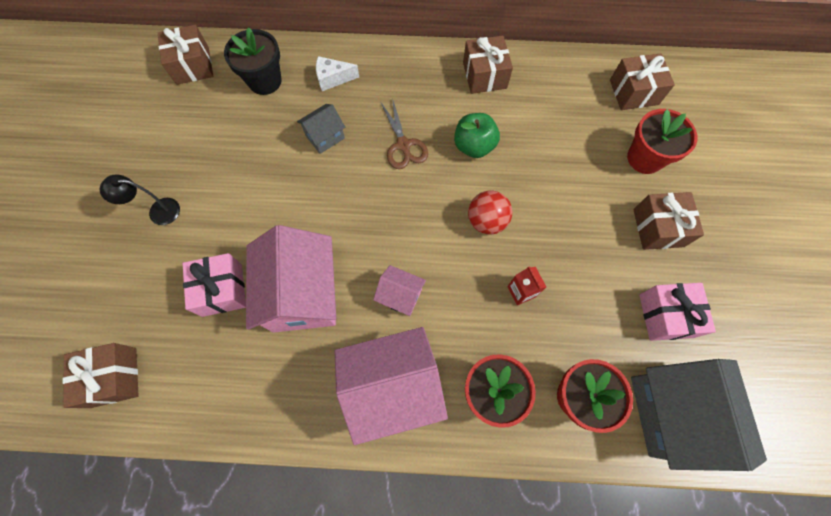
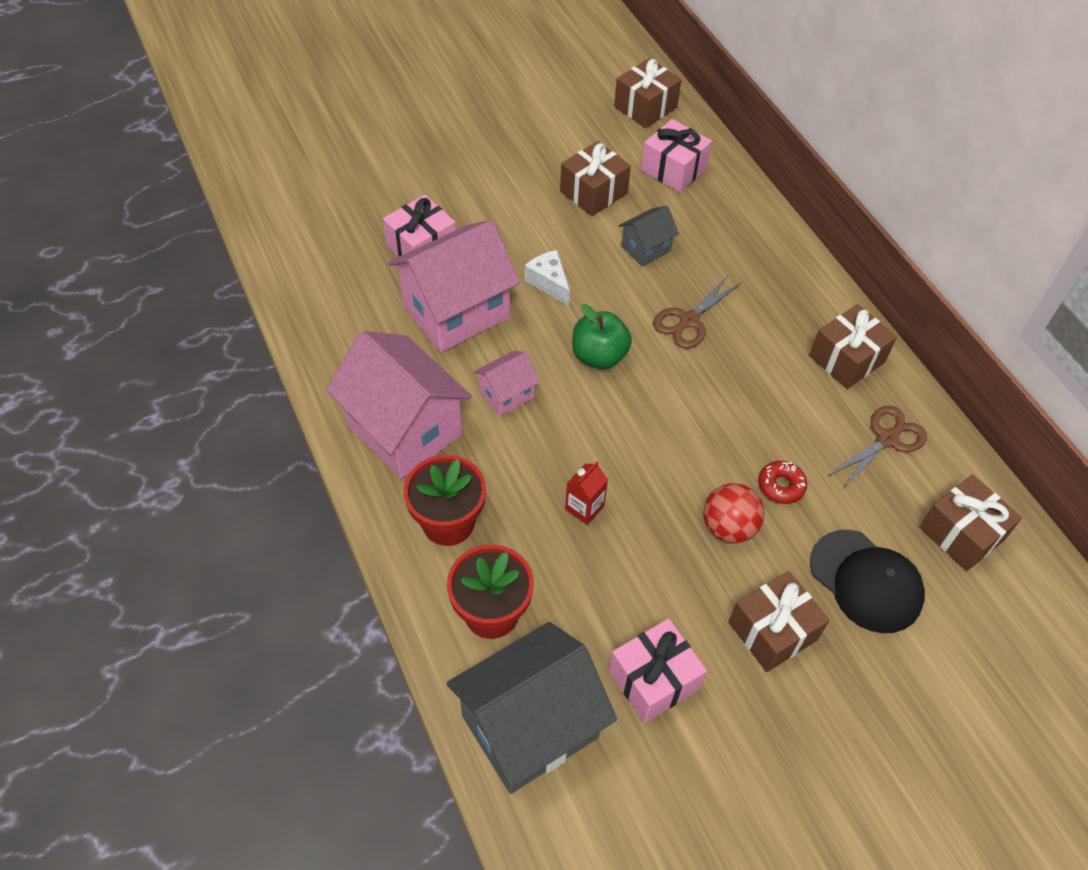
camera: 60 degrees right, 15 degrees down
brown gift [63,343,139,408] -> brown gift moved to [560,141,631,216]
black lamp [100,174,180,225] -> none
black flower pot [224,27,282,95] -> pink gift [641,119,712,193]
grey house [297,104,345,154] -> grey house turned 60 degrees counterclockwise [619,206,679,266]
white cheese [316,56,359,91] -> white cheese moved to [525,250,570,306]
pink house [373,265,426,316] -> pink house turned 60 degrees clockwise [474,351,540,416]
green apple [454,113,500,158] -> green apple moved to [572,304,632,369]
red ball [468,191,512,235] -> red ball moved to [703,483,765,544]
red flower pot [627,109,697,174] -> black cap [810,530,925,633]
none -> red donut [758,461,807,504]
none -> brown scissors [828,406,927,487]

